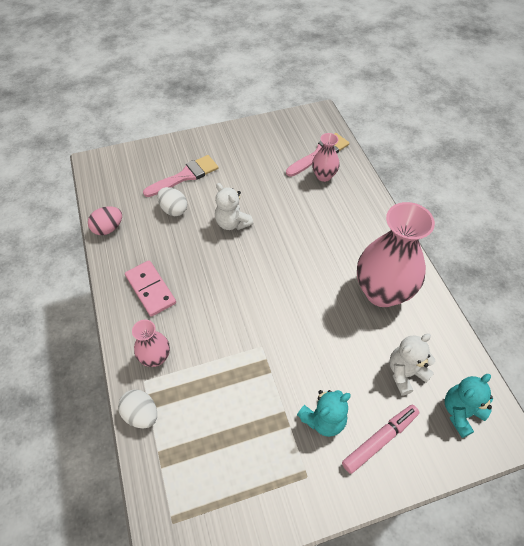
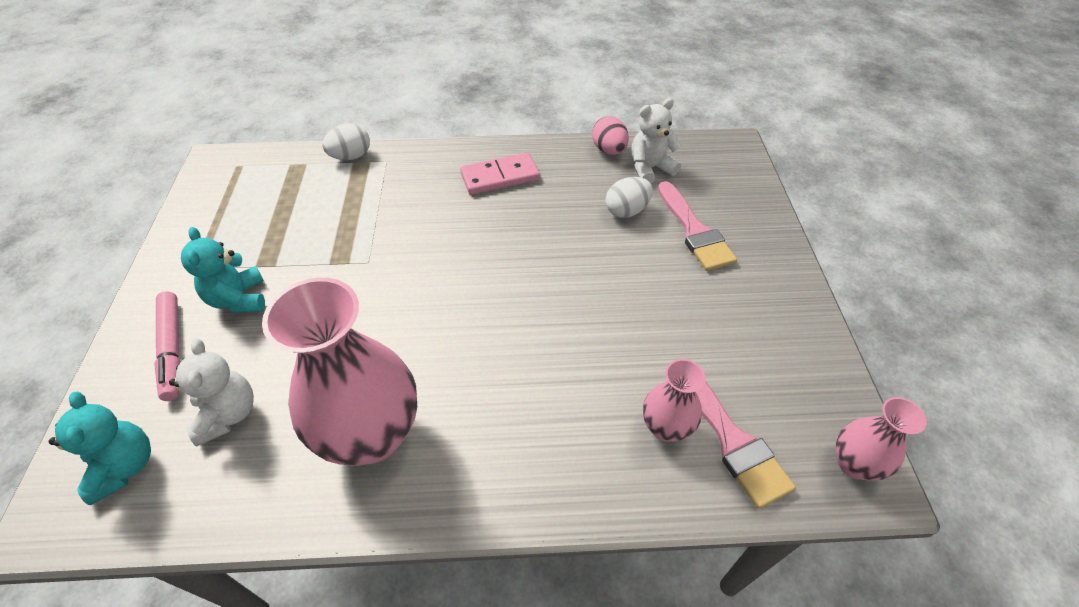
camera: 105 degrees right, 5 degrees down
pink vase [132,320,170,367] -> pink vase moved to [836,397,927,481]
white teddy bear [215,183,253,230] -> white teddy bear moved to [632,98,682,183]

